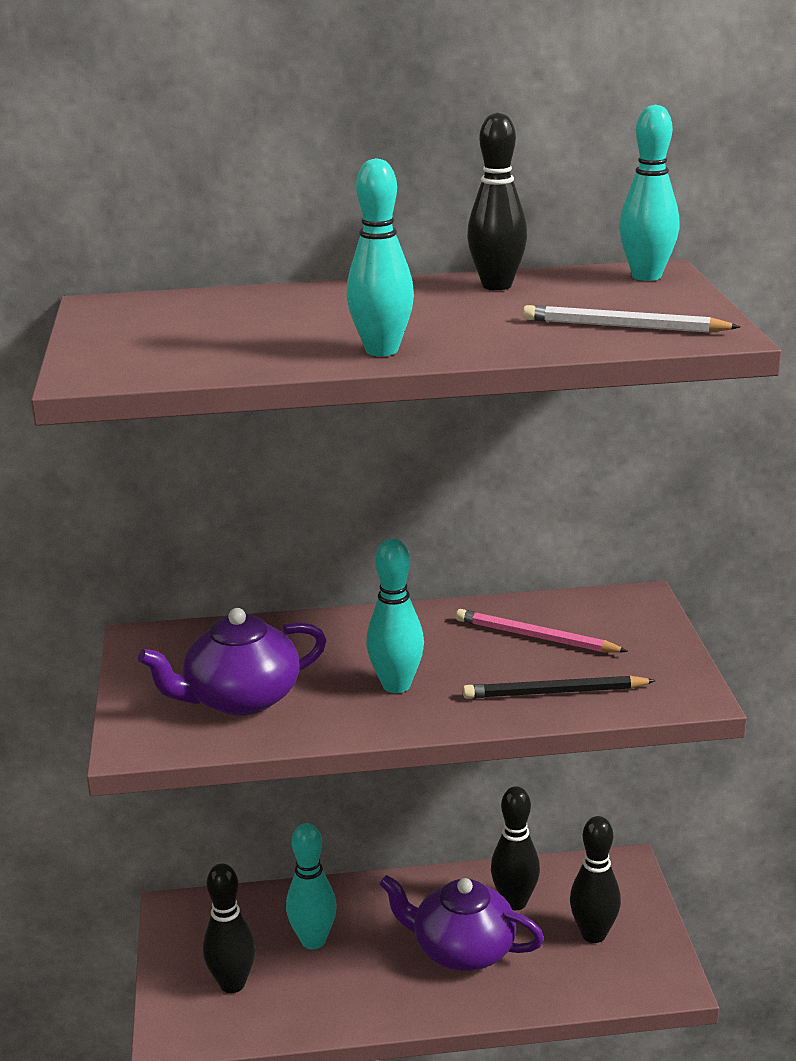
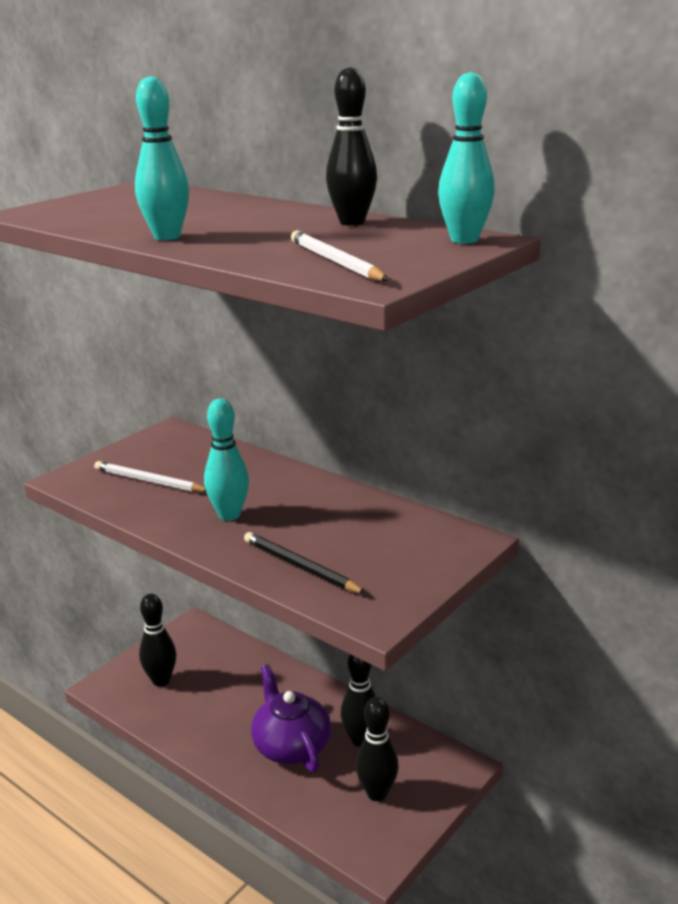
camera: 45 degrees right, 0 degrees up
purple teapot [138,608,327,716] -> white pencil [94,461,206,492]
turquoise bowling pin [286,823,337,949] -> none
pink pencil [456,609,628,653] -> none

